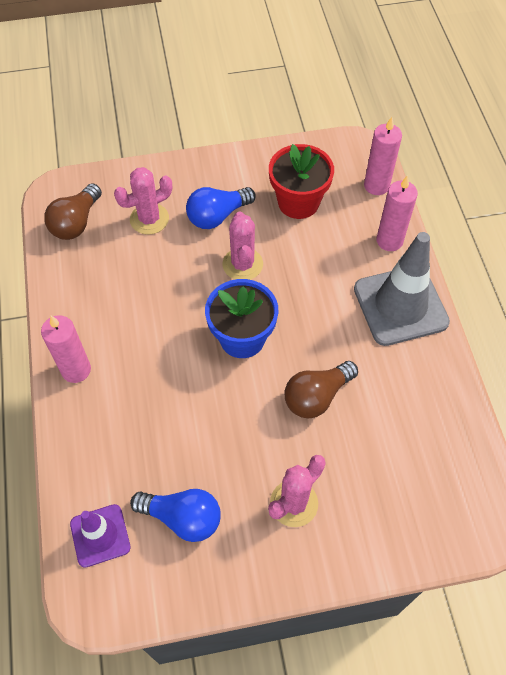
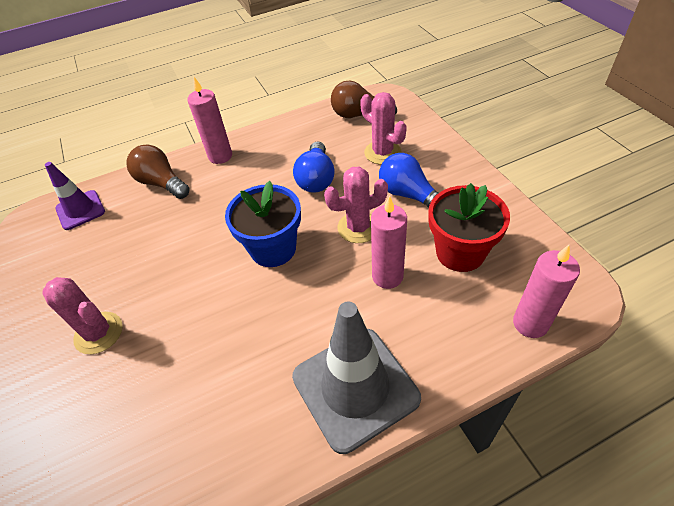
camera: 80 degrees right, 10 degrees down
blue light bulb [130,489,221,542] -> blue light bulb moved to [293,141,335,193]
brown light bulb [285,361,358,418] -> brown light bulb moved to [126,144,190,199]
pink candle [376,175,418,251] -> pink candle moved to [371,196,407,289]

